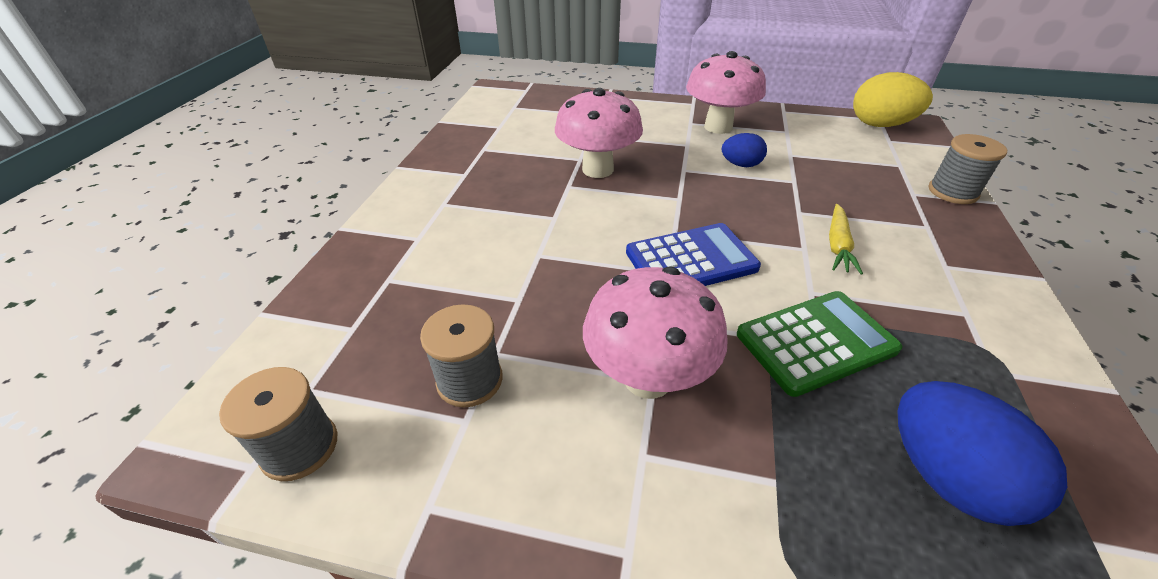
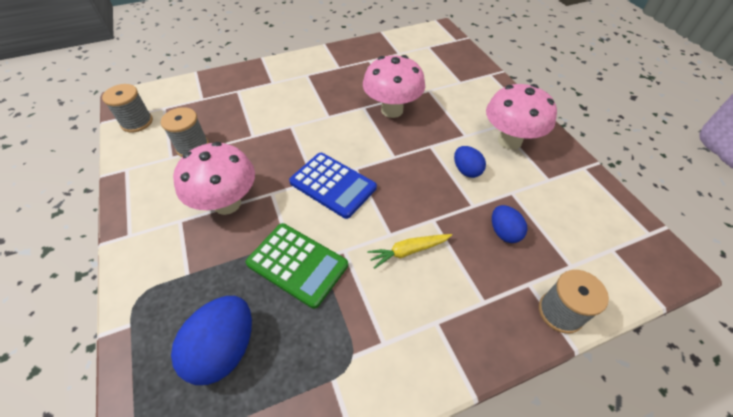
camera: 55 degrees right, 10 degrees up
yellow egg [853,72,933,127] -> none
none -> blue egg [492,205,527,243]

